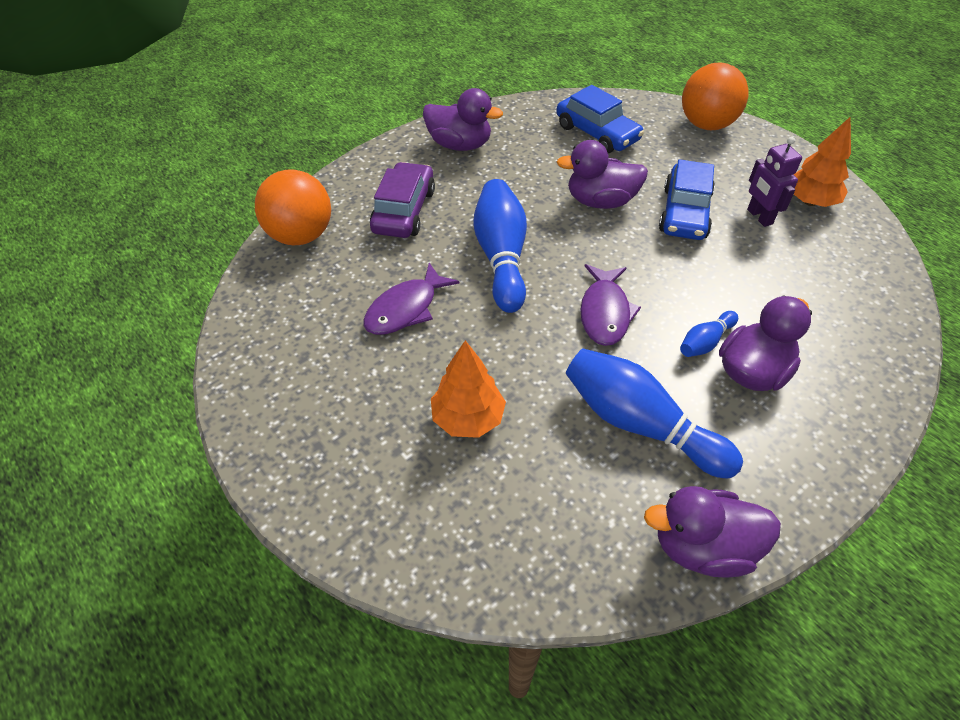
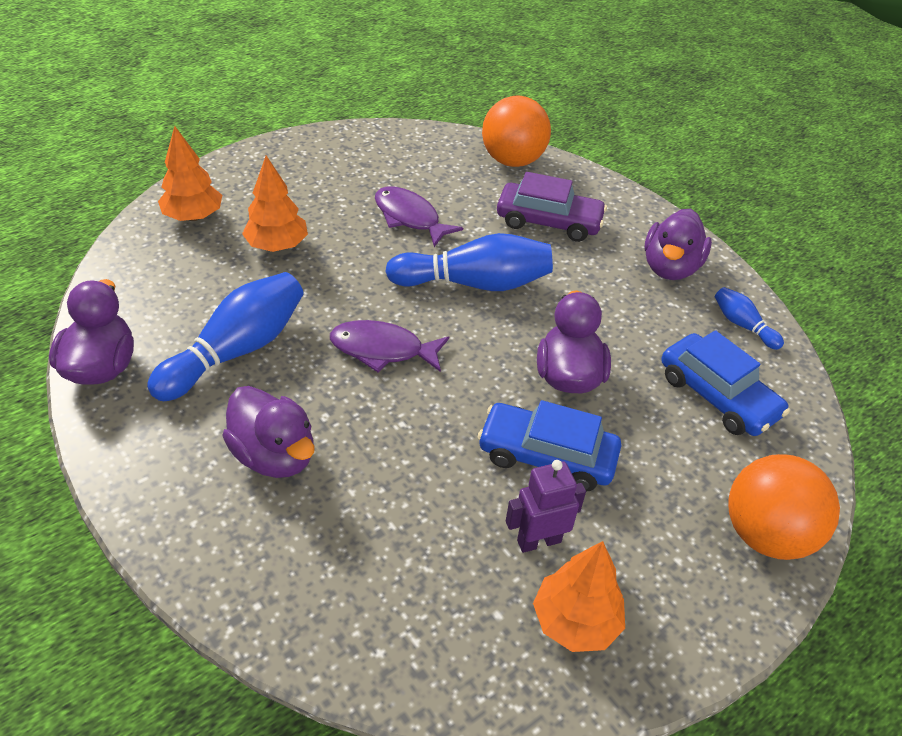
camera: 90 degrees right, 5 degrees down
blue car [556,85,644,153] -> blue car turned 90 degrees counterclockwise [662,330,790,436]
blue bowling pin [680,311,738,357] -> blue bowling pin moved to [715,287,784,350]
none -> orange tree [158,126,222,221]

